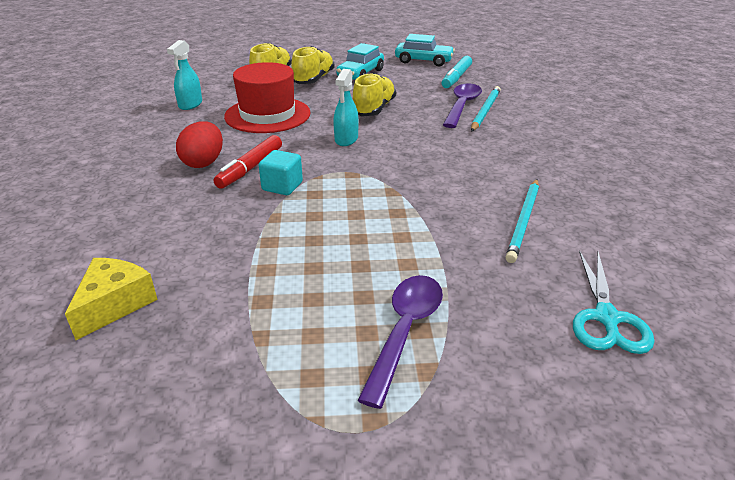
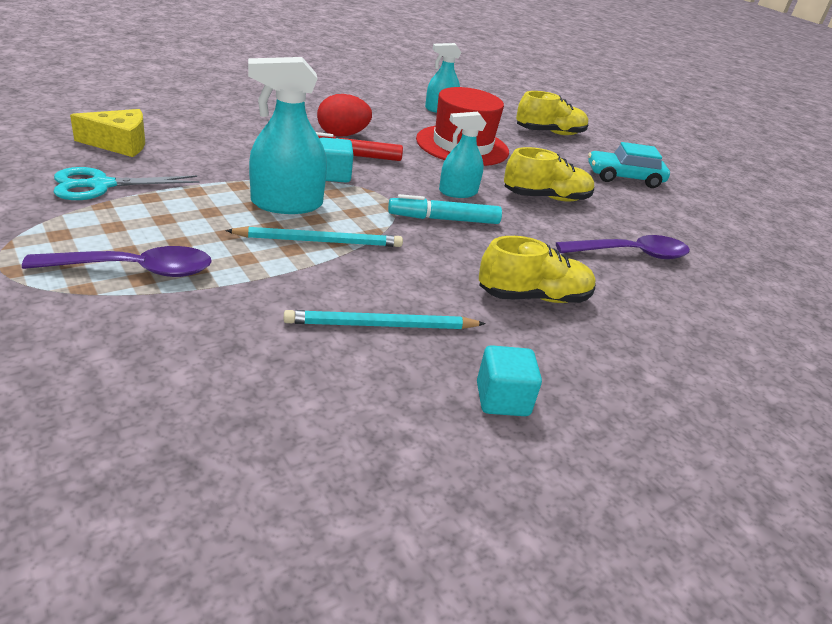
camera: 55 degrees right, 0 degrees up
yellow shoe [291,46,335,84] -> yellow shoe moved to [479,236,596,303]
turquoise car [395,34,455,66] -> none
turquoise marker [441,56,472,88] -> turquoise marker moved to [388,194,502,224]
turquoise pencil [471,86,501,132] -> turquoise pencil moved to [225,226,403,247]
turquoise scissors [573,251,655,354] -> turquoise scissors moved to [54,167,199,200]
none -> turquoise spray bottle [248,57,327,214]
none -> turquoise cube [477,345,542,416]

